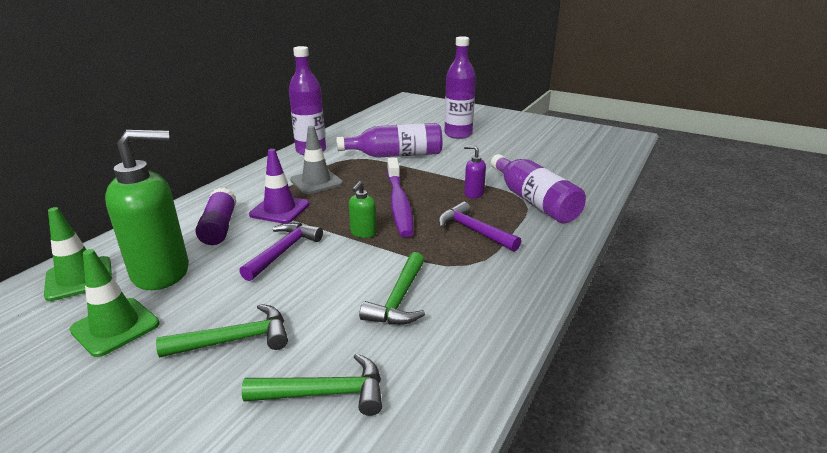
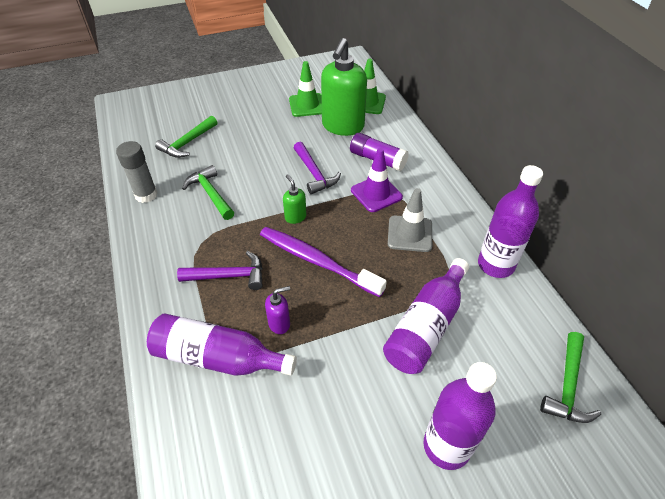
camera: 130 degrees right, 20 degrees up
green hammer [156,304,288,358] -> green hammer moved to [540,332,601,423]
none -> grey glue stick [116,141,158,203]

